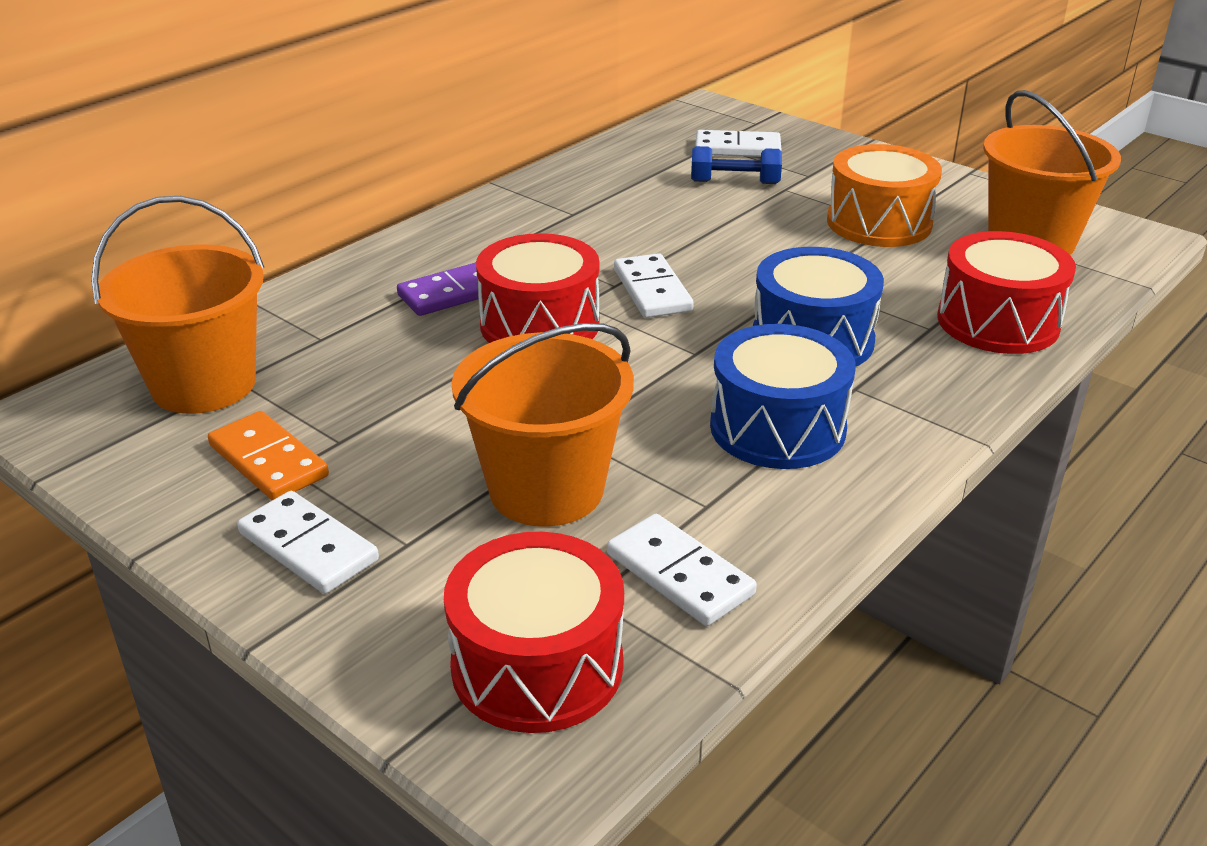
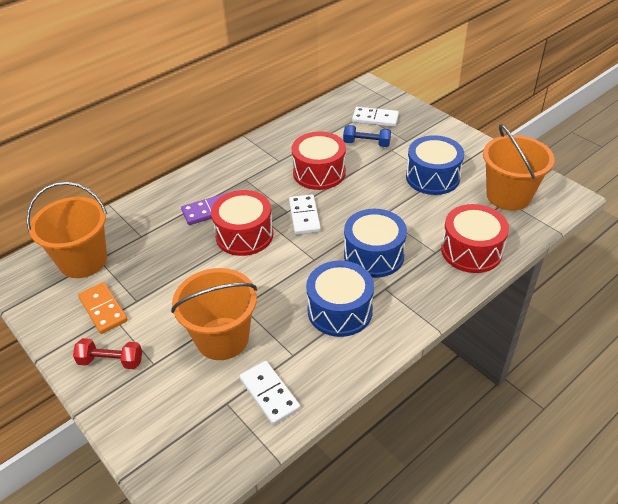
camera: 10 degrees right, 10 degrees up
white domino [237,491,379,594] -> red dumbbell [73,338,142,369]
red drum [444,532,624,733] -> red drum moved to [292,132,346,190]
orange drum [827,144,942,247] -> blue drum [406,135,464,195]

